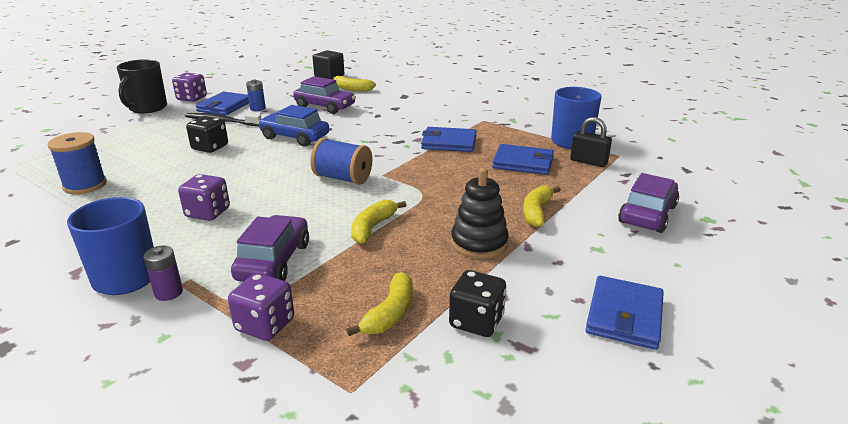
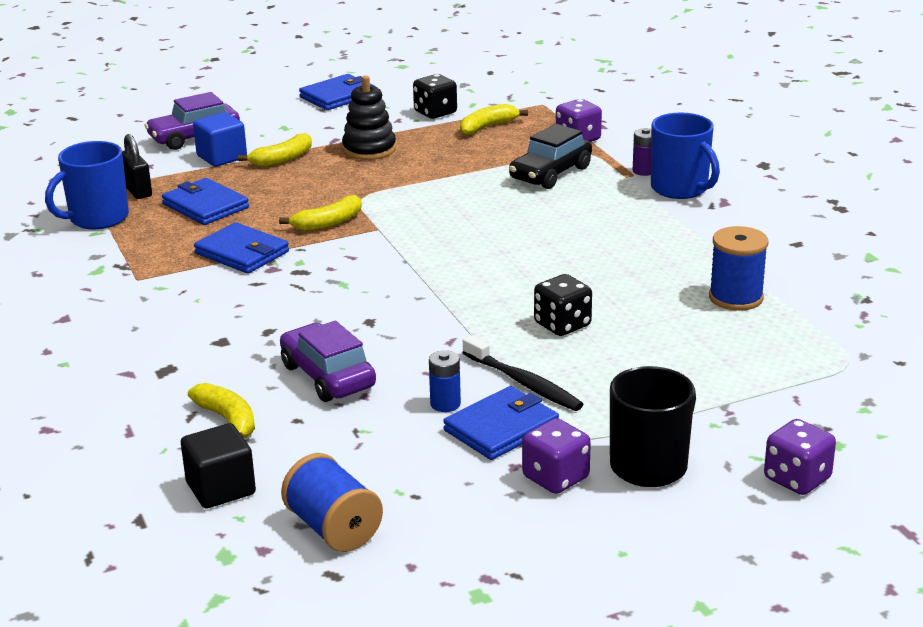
camera: 150 degrees left, 0 degrees up
purple dice [178,174,230,221] -> purple dice moved to [764,419,836,495]
purple car [231,215,309,282] -> black car [509,124,592,189]
blue car [258,105,329,146] -> none
blue spool [310,138,372,185] -> blue spool moved to [281,453,383,552]
yellow banana [351,200,406,244] -> yellow banana moved to [279,195,362,231]
none -> blue cube [193,112,247,167]

